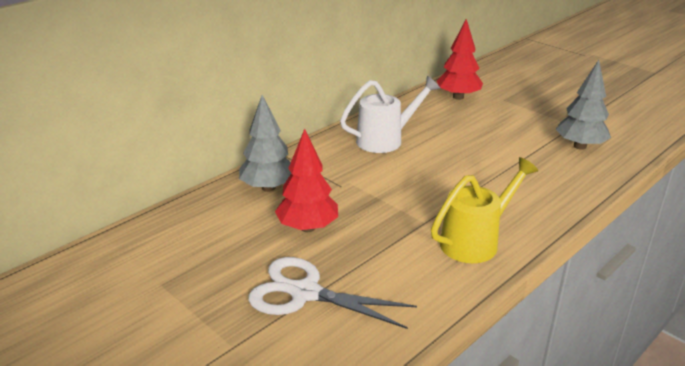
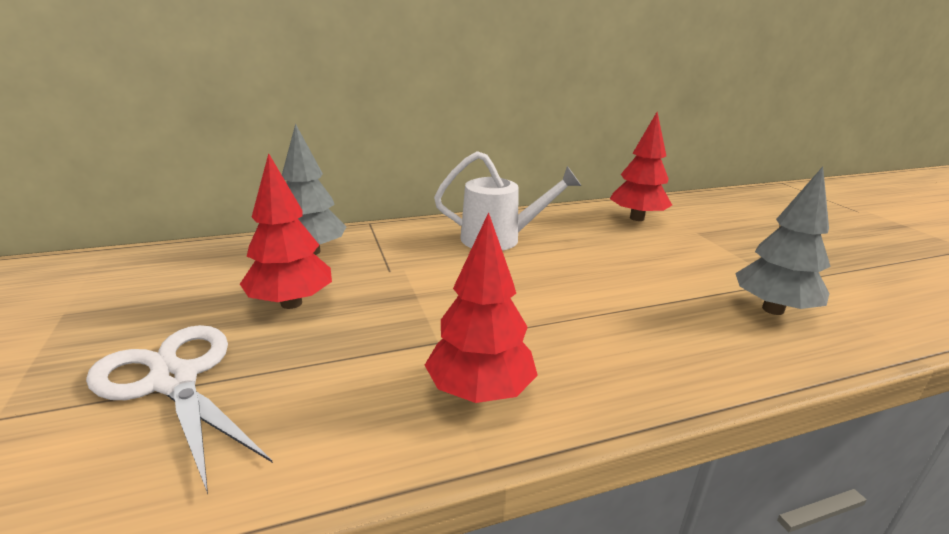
camera: 25 degrees right, 5 degrees down
yellow watering can [431,157,538,263] -> red tree [425,212,538,403]

